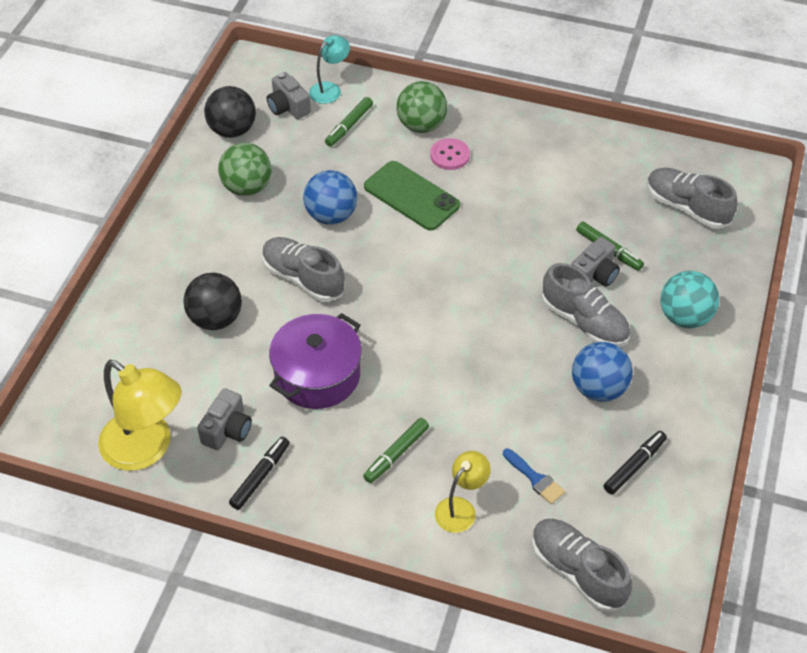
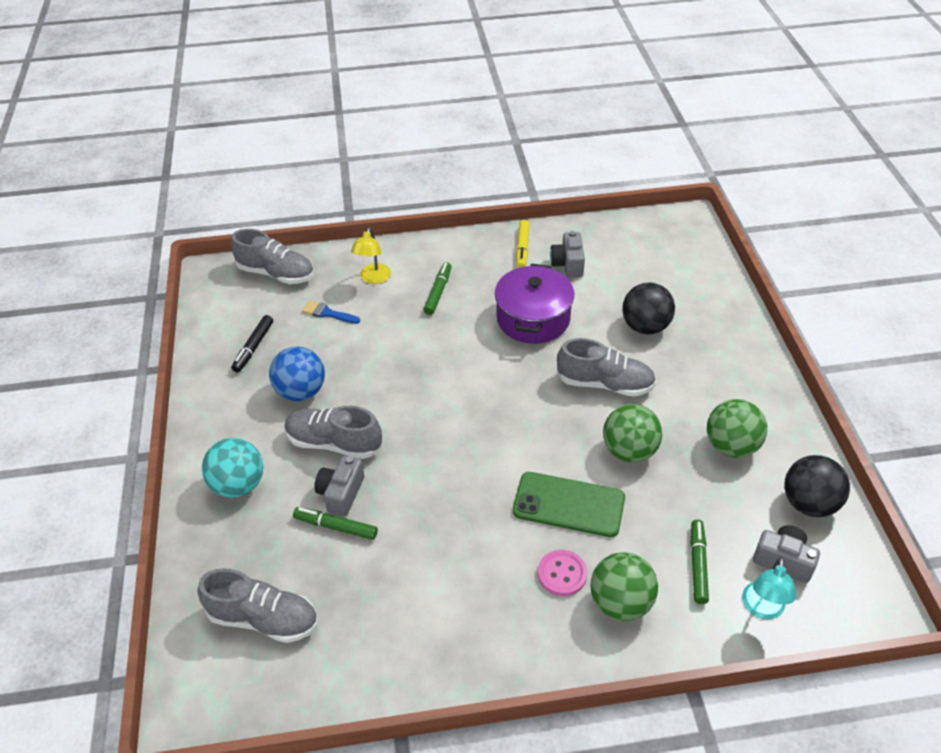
camera: 155 degrees right, 5 degrees down
yellow lamp [98,360,181,471] -> none
black marker [229,437,290,510] -> yellow marker [516,220,529,268]
blue ball [303,170,357,225] -> green ball [603,404,662,462]

